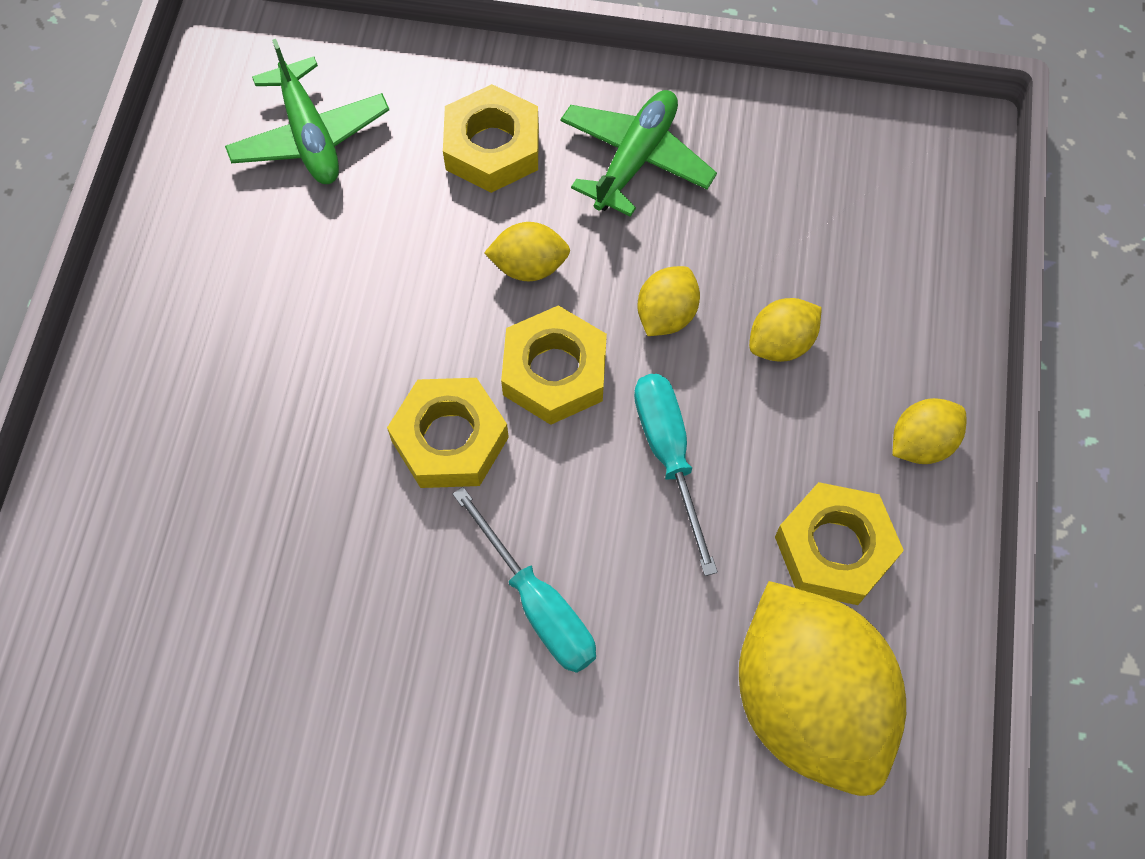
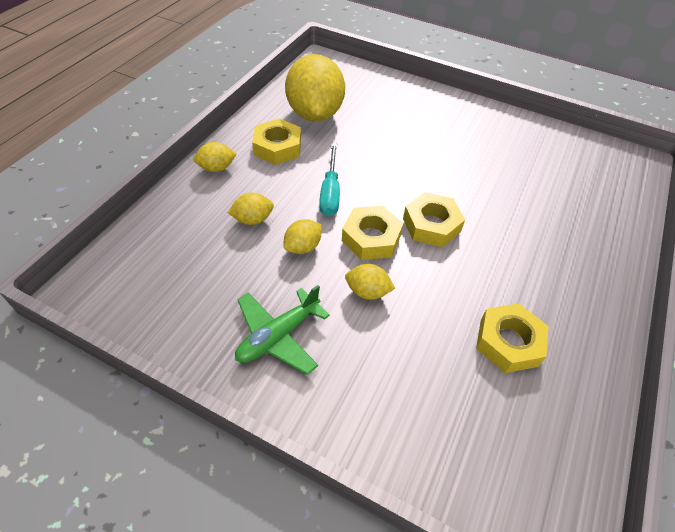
camera: 165 degrees left, 15 degrees down
green plane [225,39,389,184] -> none
yellow nut [443,84,539,193] -> yellow nut moved to [476,303,549,373]
turquoise screwdriver [453,487,596,673] -> none

